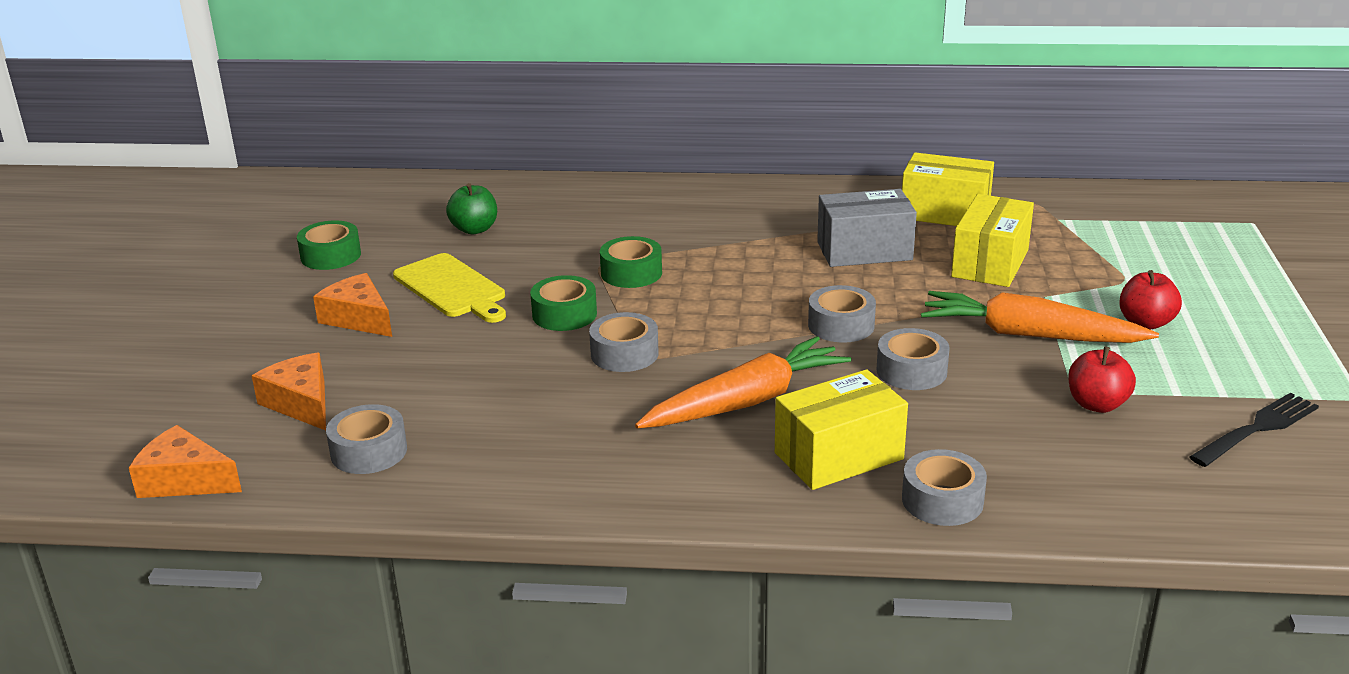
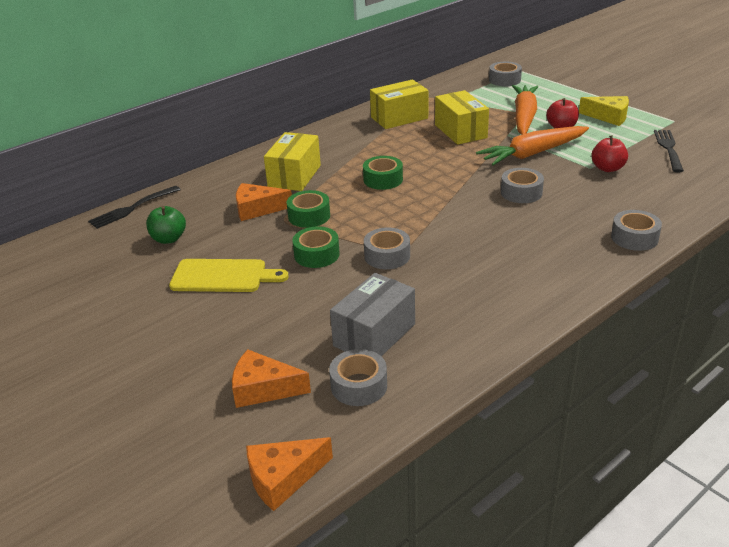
camera: 45 degrees left, 5 degrees up
green tape [297,220,361,270] -> green tape moved to [363,156,403,190]
orange cheese [313,273,392,337] -> orange cheese moved to [236,183,292,221]
orange carrot [635,336,852,429] -> orange carrot moved to [512,85,539,135]
yellow box [775,369,908,490] -> yellow box moved to [264,132,321,191]
grey tape [808,285,876,343] -> grey tape moved to [489,62,522,86]
grey box [817,189,917,267] -> grey box moved to [330,273,415,356]
none -> black fork [88,186,181,229]
none -> yellow cheese [579,96,629,126]

